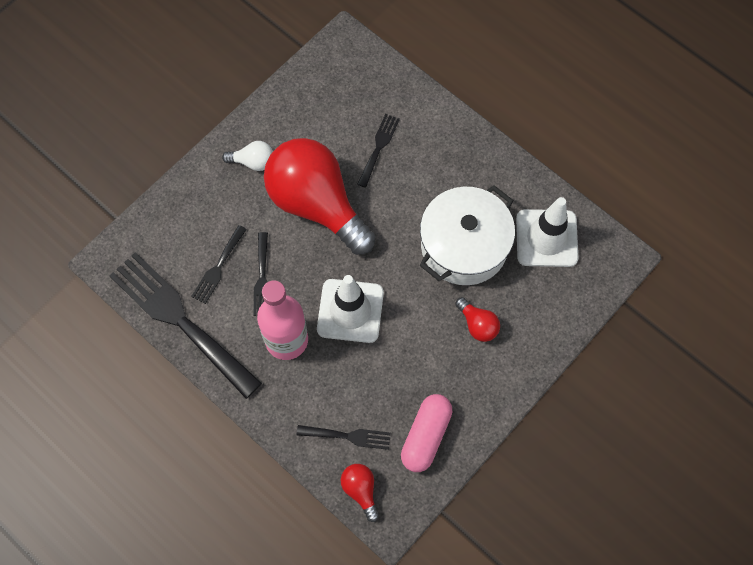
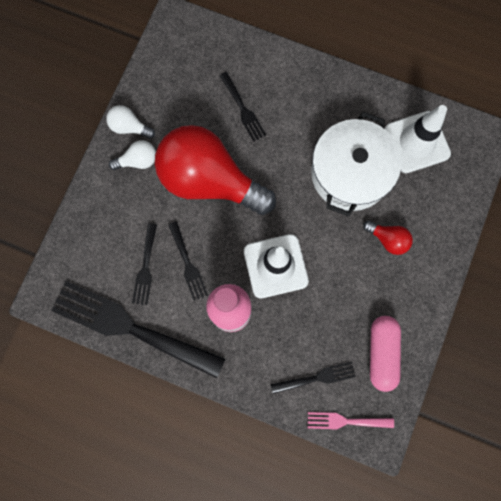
camera: 20 degrees left, 10 degrees up
red light bulb [341,464,379,522] -> pink fork [308,412,394,430]
black fork [357,114,400,188] -> black fork turned 150 degrees clockwise [220,72,266,142]
none -> white light bulb [106,105,155,139]

